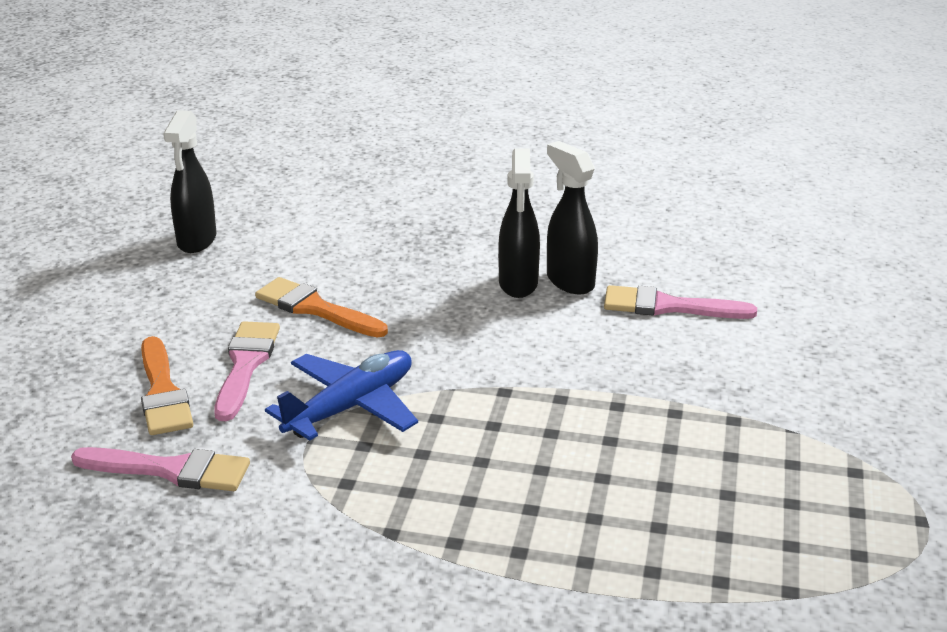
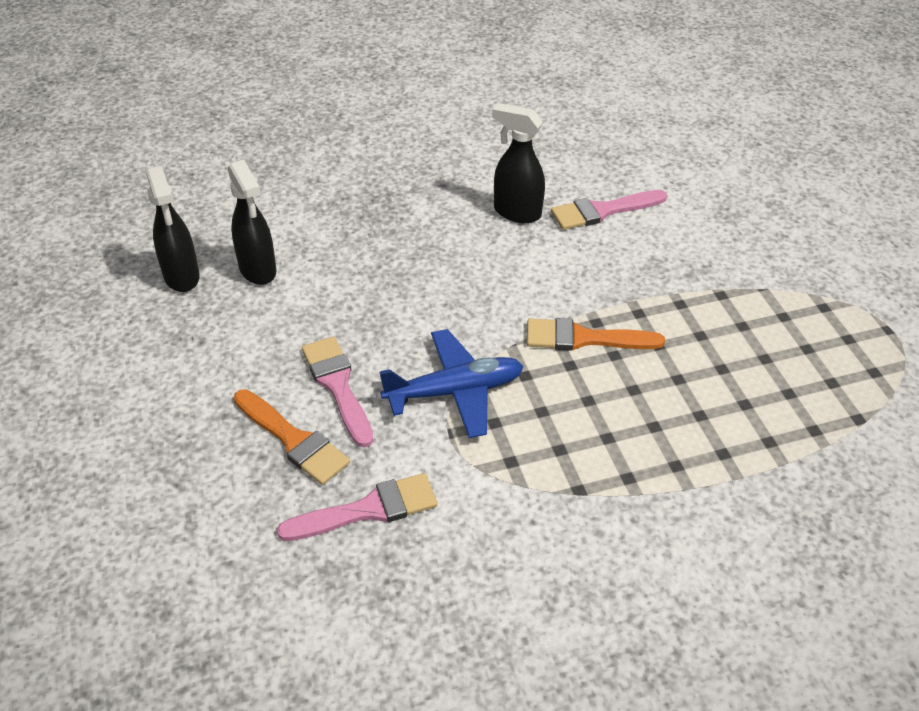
camera: 30 degrees left, 15 degrees up
orange brush [255,277,388,338] -> orange brush moved to [527,318,665,351]
blue plane [265,350,418,441] -> blue plane turned 60 degrees clockwise [379,329,524,438]
black spray bottle [498,148,540,298] -> black spray bottle moved to [228,159,276,285]

